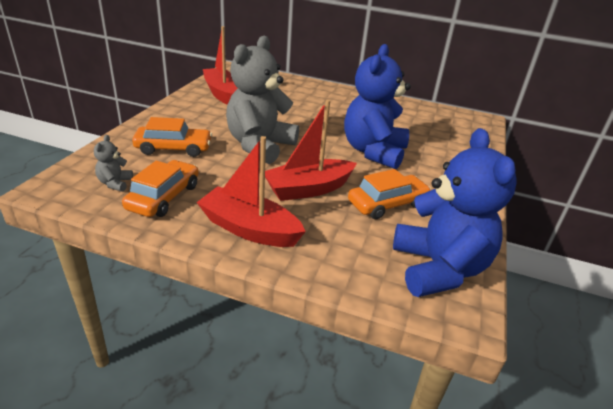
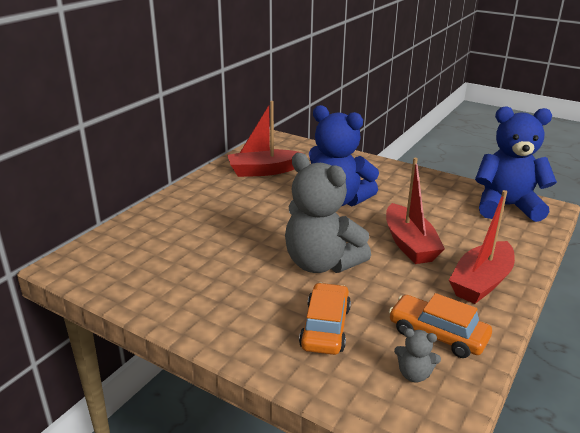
camera: 75 degrees left, 5 degrees down
red boat [203,26,238,105] -> red boat moved to [227,101,304,177]
orange car [348,169,431,219] -> none

